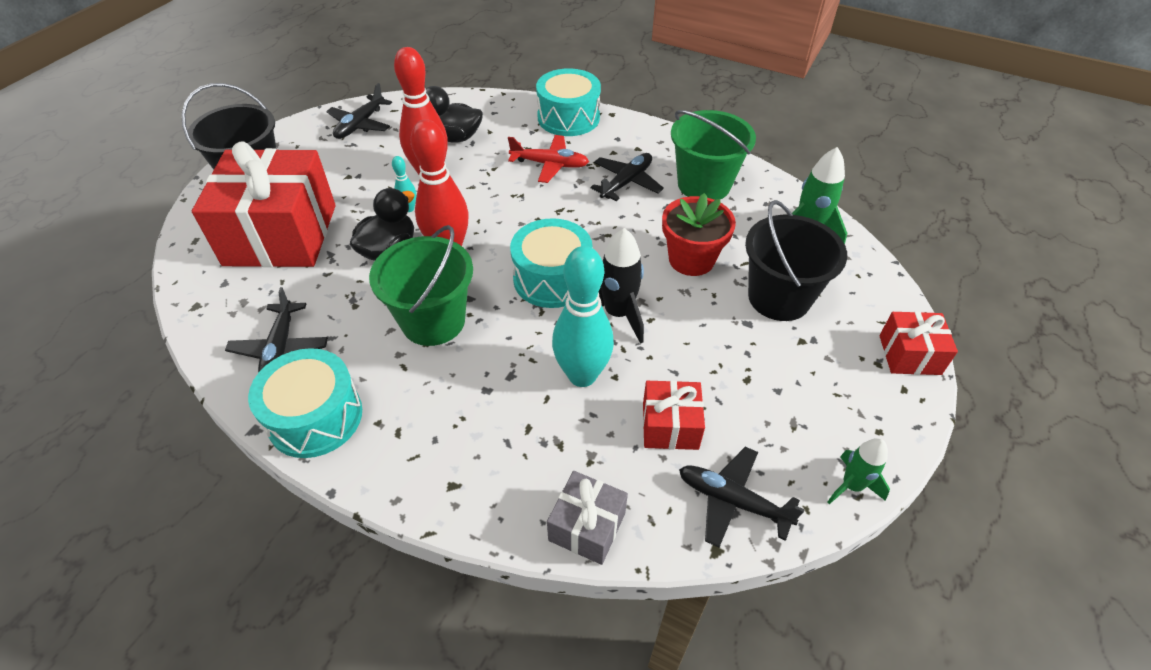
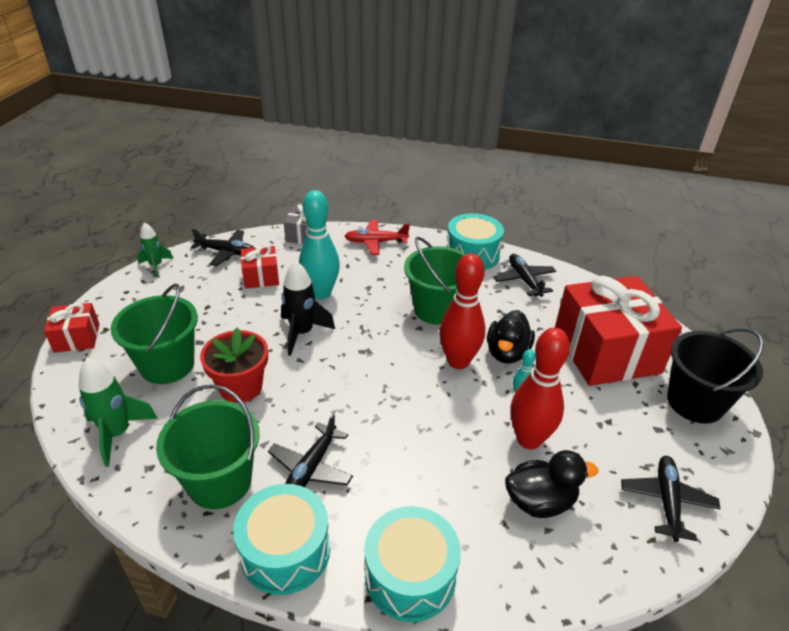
camera: 165 degrees right, 10 degrees down
red plane [508,135,589,183] -> red plane moved to [344,220,410,255]
turquoise drum [510,218,593,308] -> turquoise drum moved to [233,484,330,595]
black bucket [745,200,847,321] -> green bucket [111,283,198,384]

